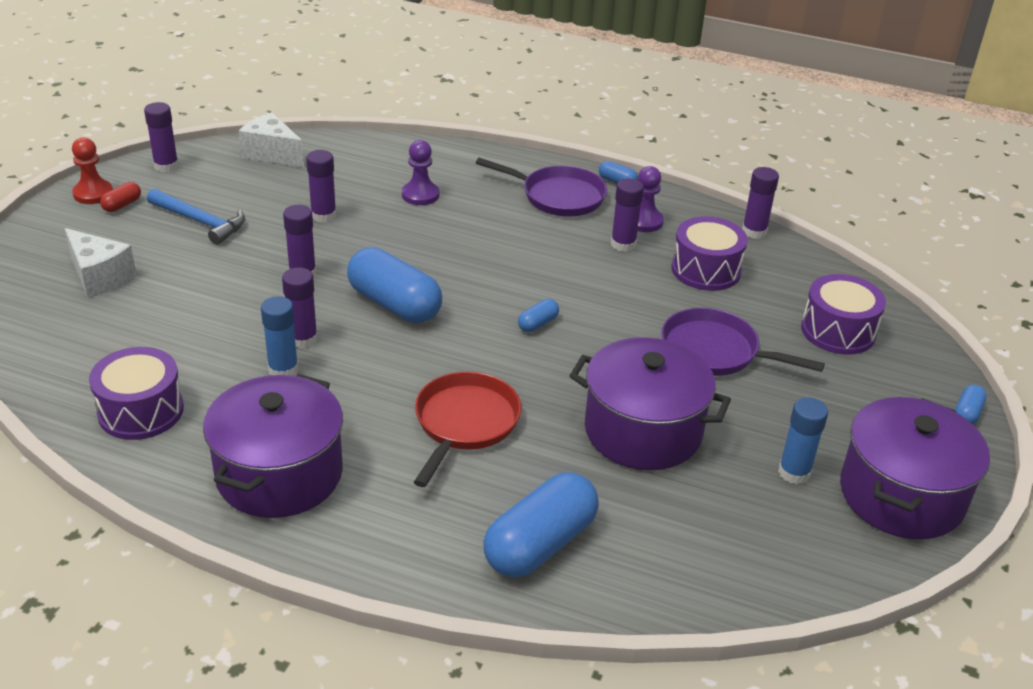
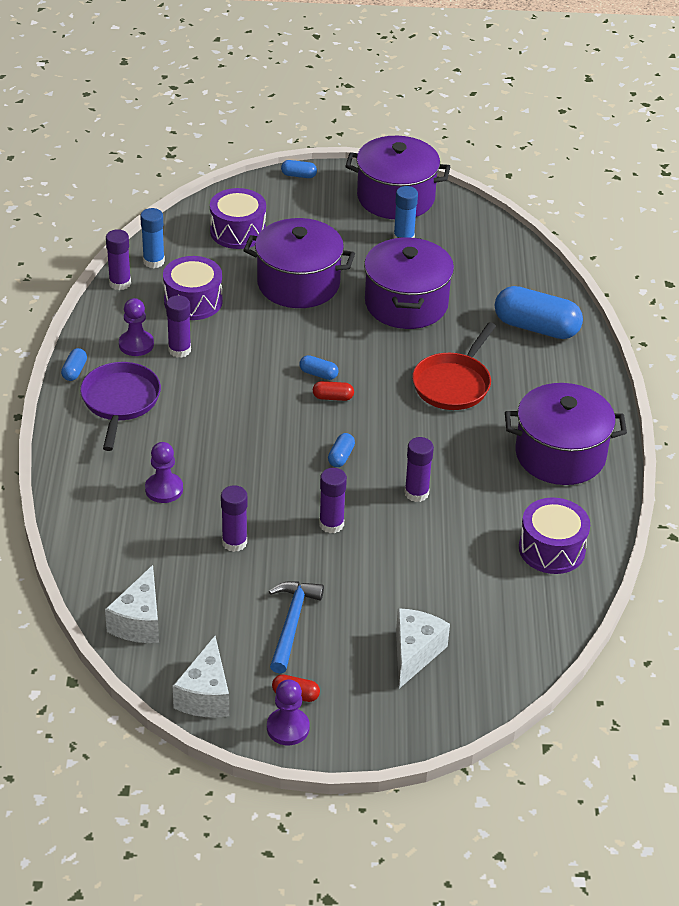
camera: 110 degrees left, 5 degrees up
red pawn [72,137,113,204] -> purple pawn [267,679,310,745]
purple glue stick [144,102,179,172] -> white cheese [173,636,229,717]
blue glue stick [261,296,299,376] -> blue glue stick moved to [140,208,165,268]
blue capsule [347,247,442,323] -> blue capsule [328,433,355,467], size x0.44
red pan [414,372,522,487] -> red pan turned 60 degrees counterclockwise [412,322,496,410]
purple pan [661,308,825,376] -> purple pot [243,218,355,308]
none -> red capsule [313,381,354,401]

